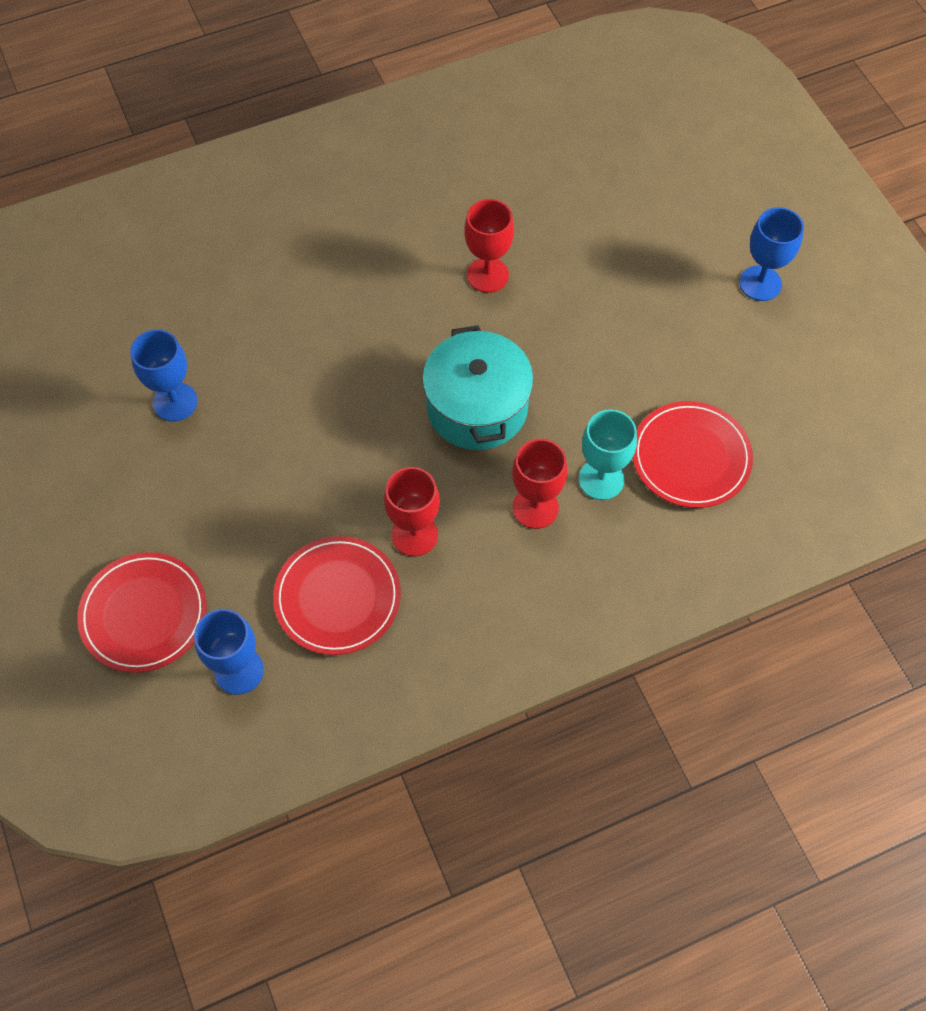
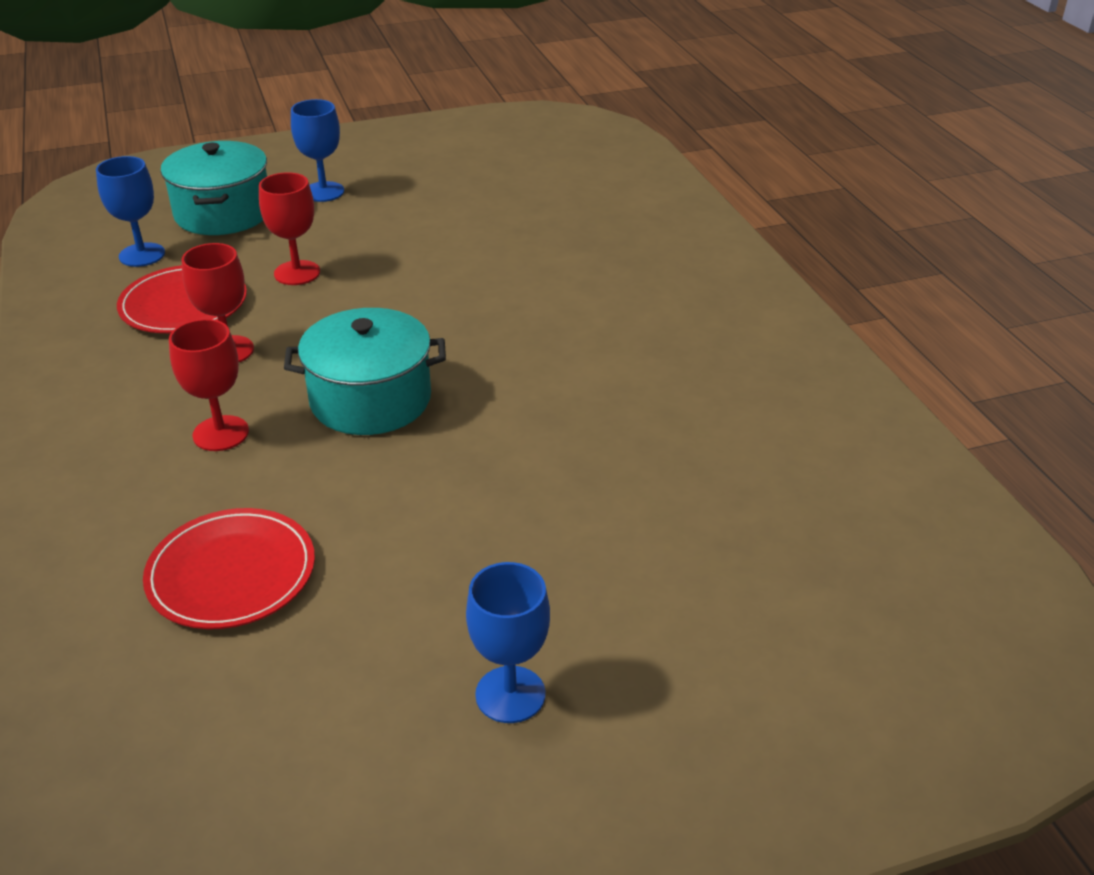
camera: 95 degrees right, 25 degrees down
red plate [77,552,207,673] -> turquoise pot [161,141,267,235]
blue goblet [130,329,198,422] -> blue goblet moved to [291,99,344,202]
red goblet [464,199,514,293] -> red goblet moved to [259,172,320,285]
turquoise goblet [579,409,637,500] -> none

